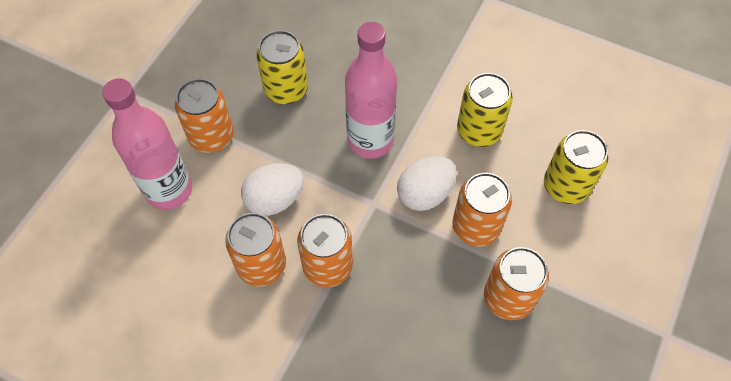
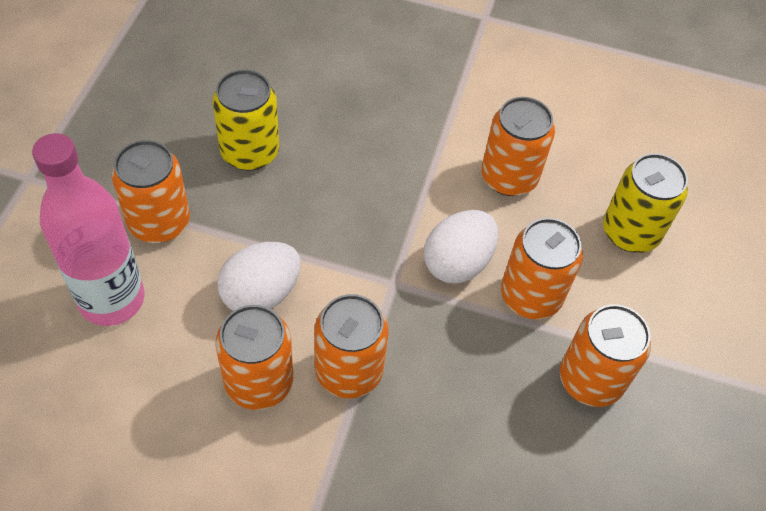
camera: 15 degrees left, 5 degrees down
pink bottle [345,22,397,159] -> none
yellow can [457,73,513,147] -> orange can [481,97,555,196]

